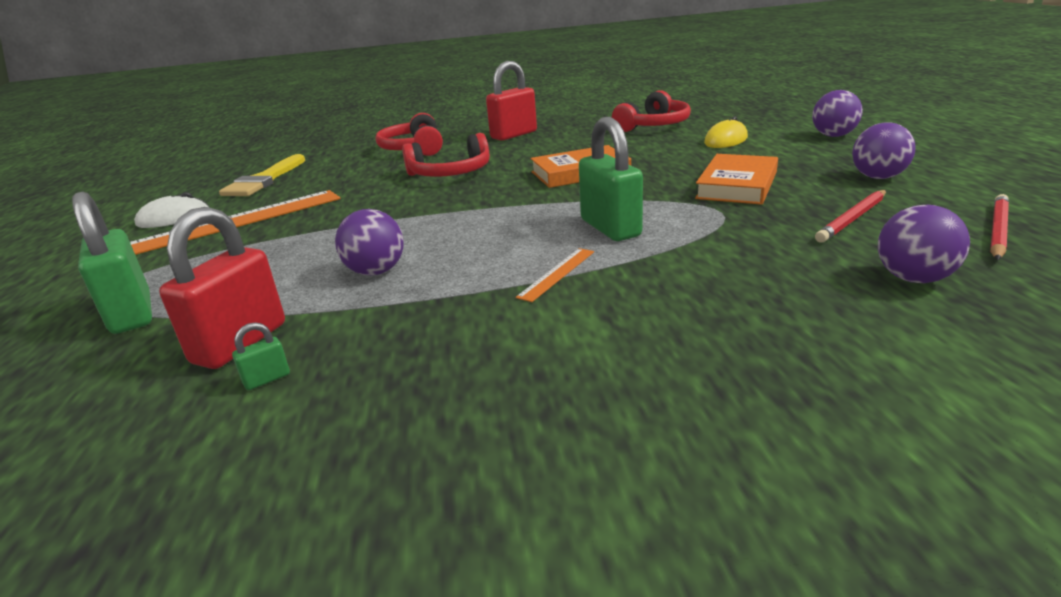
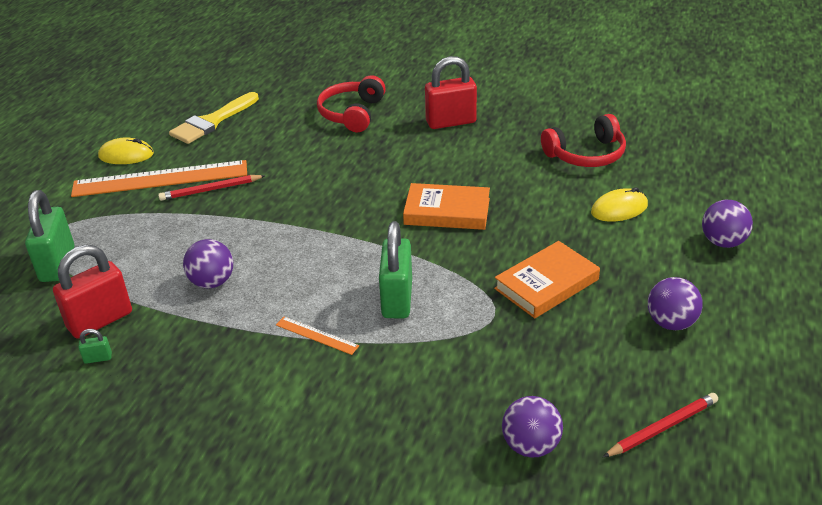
camera: 25 degrees right, 10 degrees up
white mouse [134,192,209,228] -> yellow mouse [98,137,154,164]
red headphones [402,133,490,177] -> none
orange ruler [516,248,594,302] -> orange ruler turned 60 degrees clockwise [276,317,359,355]
red pencil [815,190,886,242] -> red pencil moved to [158,175,266,201]

